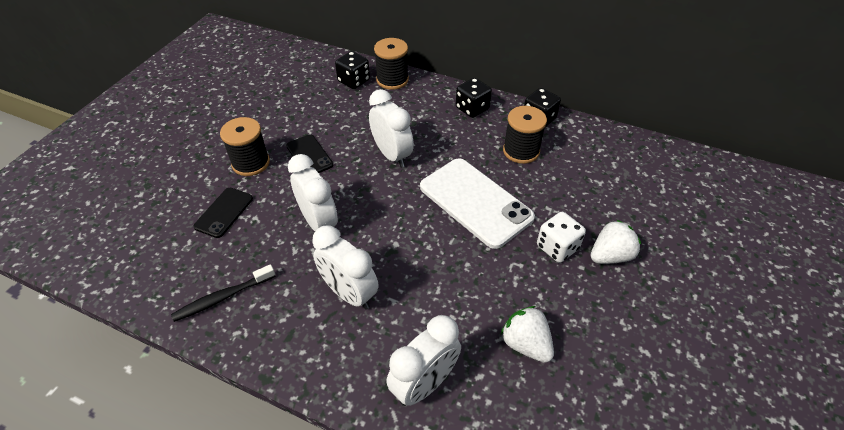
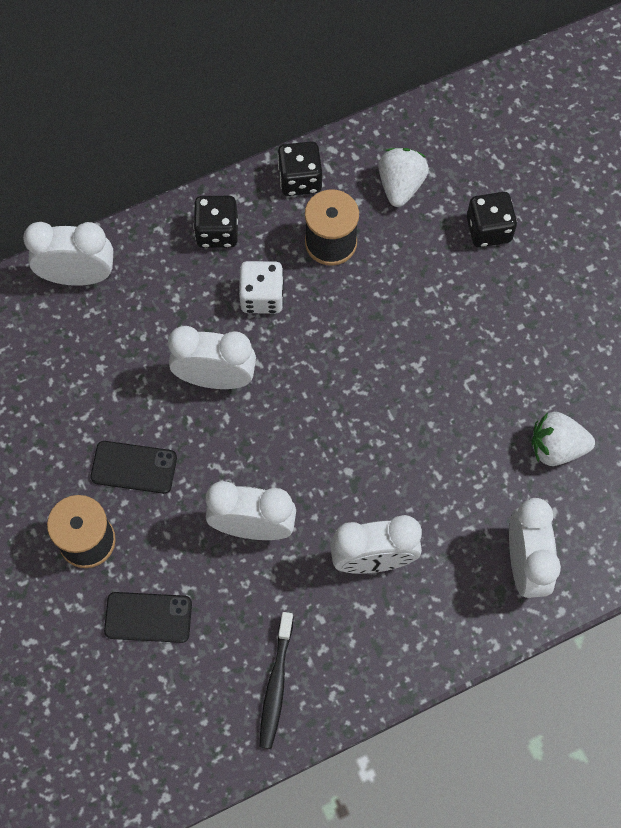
camera: 50 degrees left, 20 degrees up
black phone [193,188,253,238] -> black phone turned 60 degrees counterclockwise [104,592,192,643]
black dice [335,51,370,89] -> black dice moved to [467,192,517,248]
black spool [374,38,409,90] -> white clock [23,222,113,286]
white phone [420,158,535,249] -> none
white dice [537,212,586,263] -> white dice moved to [238,261,284,314]
white strawberry [591,219,641,264] -> white strawberry moved to [378,148,429,207]

